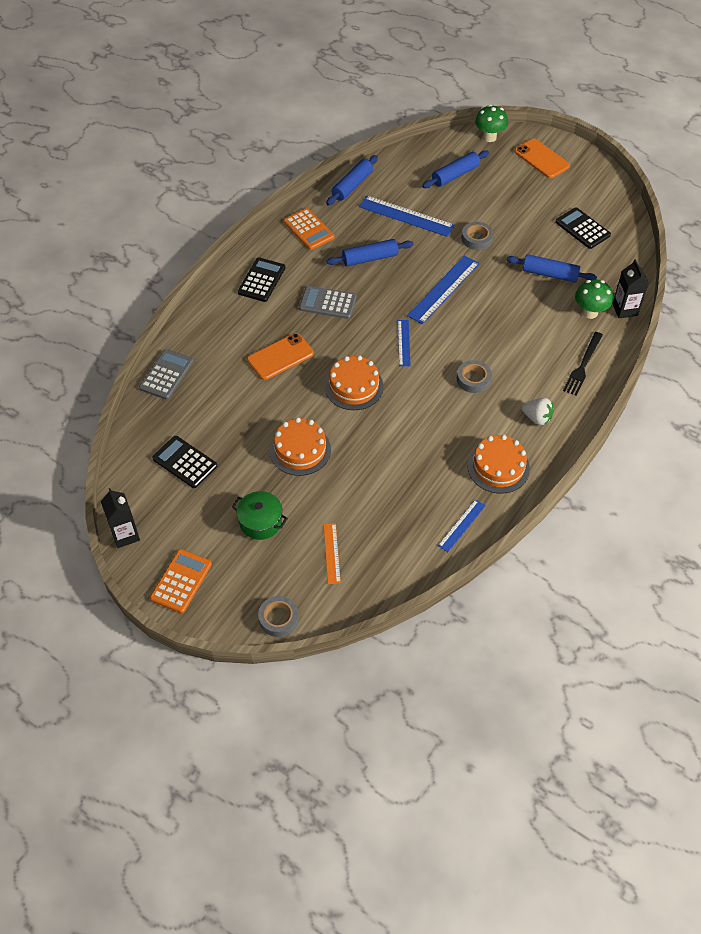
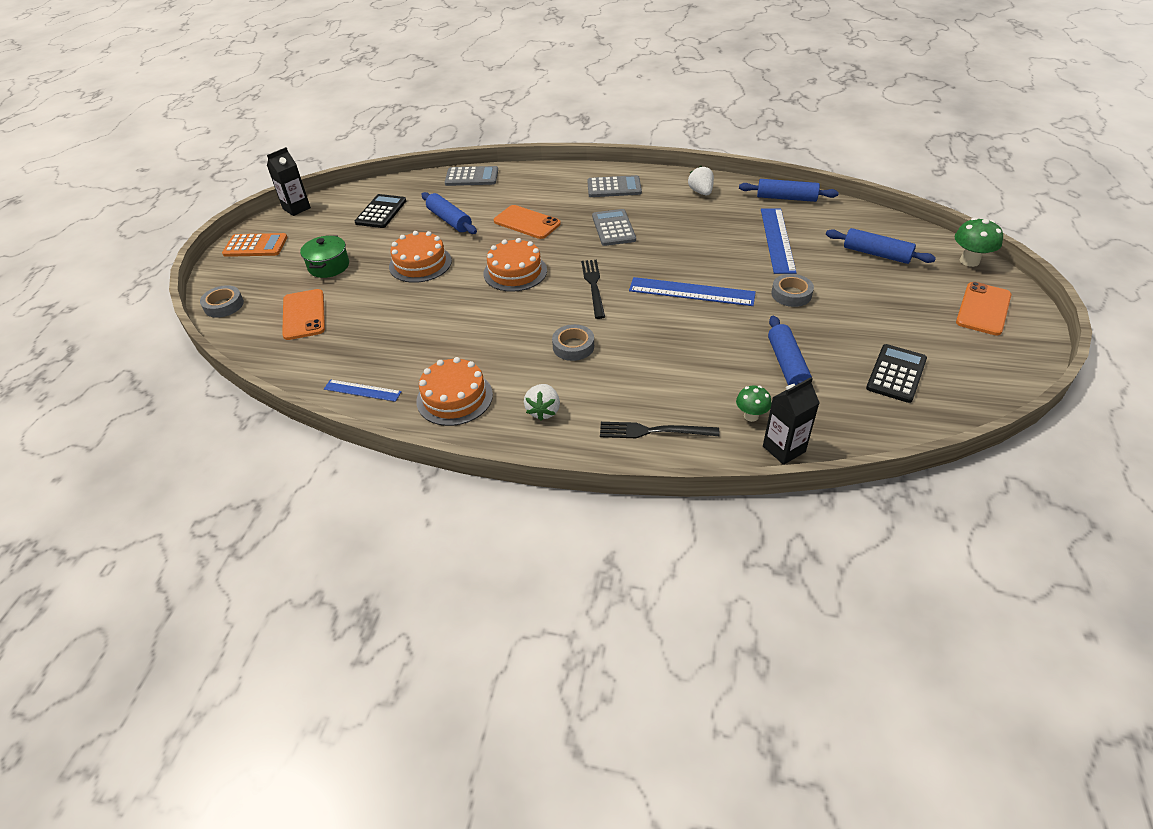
camera: 70 degrees right, 10 degrees down
black calculator [238,257,285,302] -> grey calculator [587,175,642,197]
orange calculator [284,208,335,250] -> white strawberry [688,166,714,195]
orange ruler [323,523,341,584] -> orange phone [282,289,325,340]
blue rolling pin [327,239,414,266] -> blue rolling pin moved to [421,192,477,234]
blue ruler [398,320,411,367] -> black fork [581,260,605,319]
green mushroom [575,279,613,319] -> green mushroom [736,386,772,422], size x0.65

